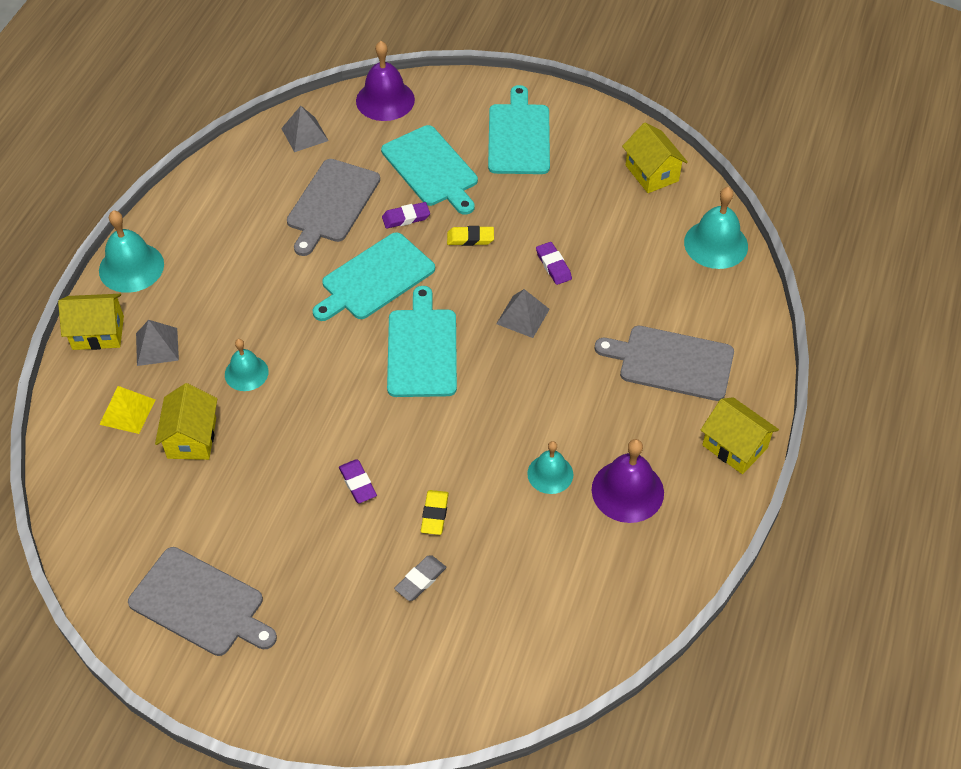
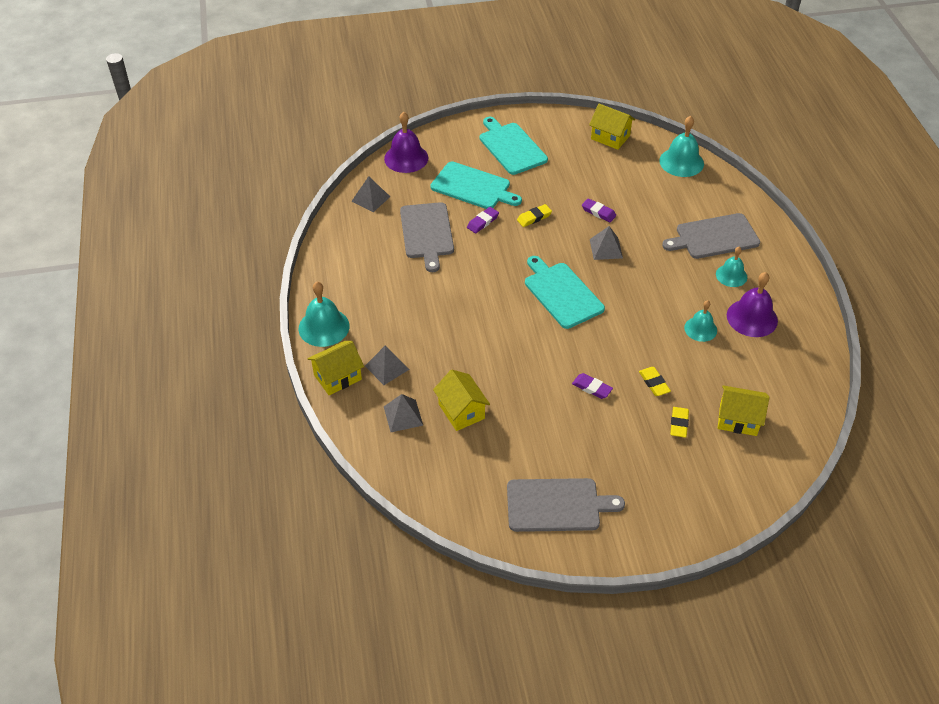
camera: 30 degrees left, 5 degrees down
yellow pyramid [99,386,155,434] -> grey pyramid [384,394,423,432]
turquoise bell [225,339,269,391] -> turquoise bell moved to [716,247,747,287]
turquoise cutting board [313,232,435,321] -> none
grey eraser [394,555,446,601] -> yellow eraser [670,407,689,438]
yellow house [701,397,779,474] -> yellow house moved to [718,385,769,436]

